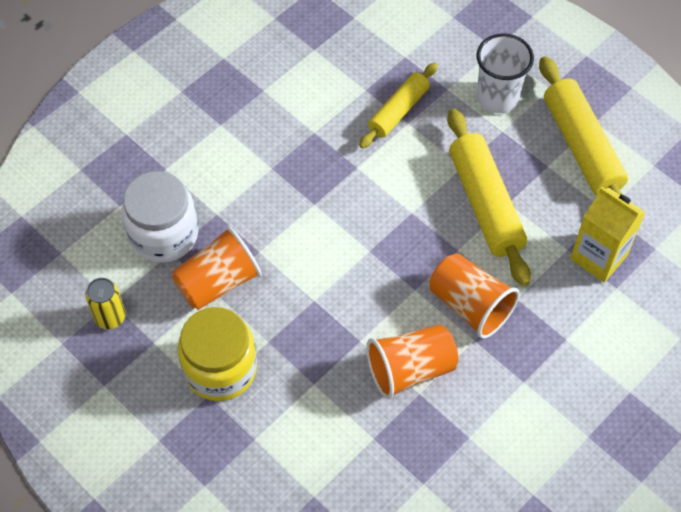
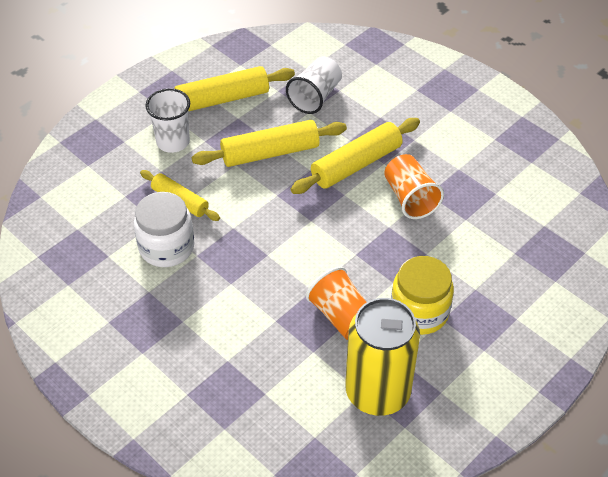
camera: 90 degrees left, 10 degrees down
yellow can [85,278,126,329] -> yellow can [345,298,420,416], size x2.40
white jar [122,171,198,263] -> white jar moved to [134,192,194,267]
orange cup [430,253,520,339] -> yellow rolling pin [291,118,420,194]
yellow carton [570,187,646,282] -> white cup [286,57,342,114]

